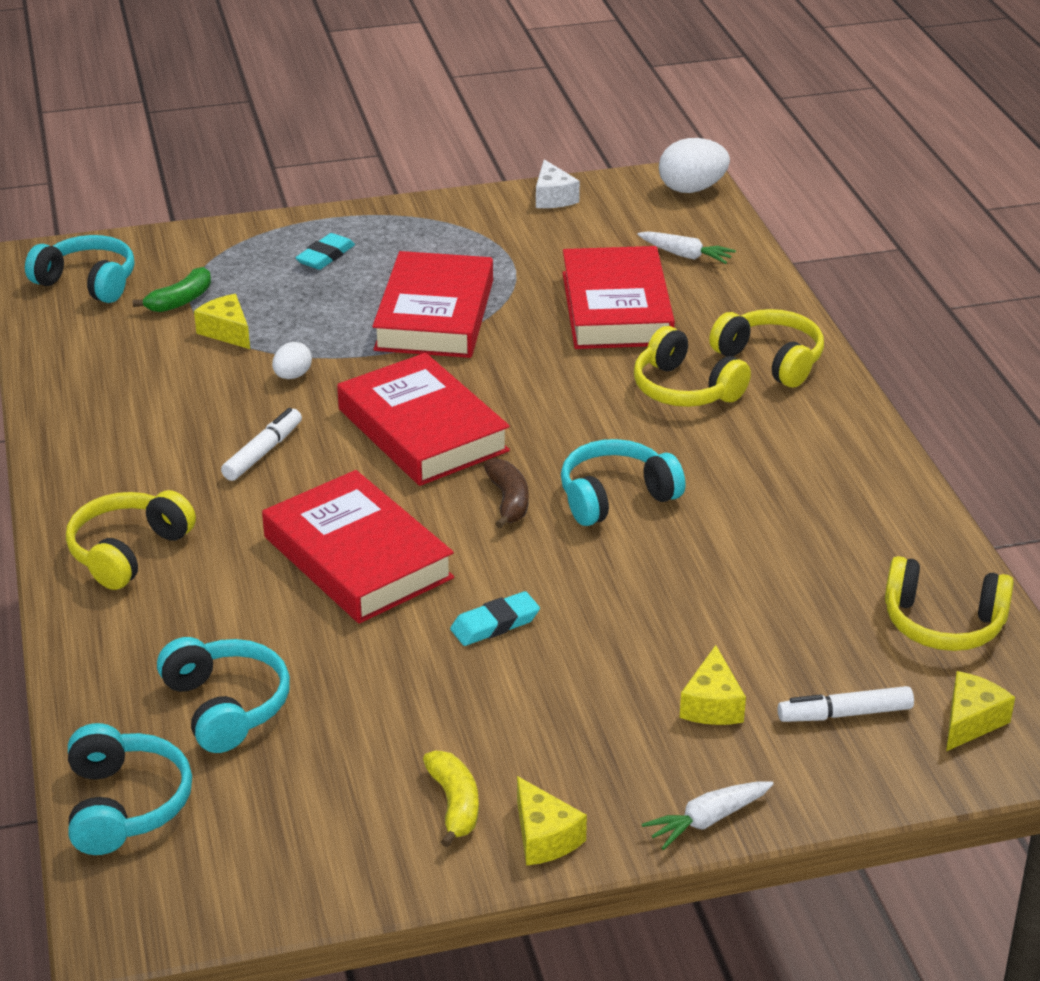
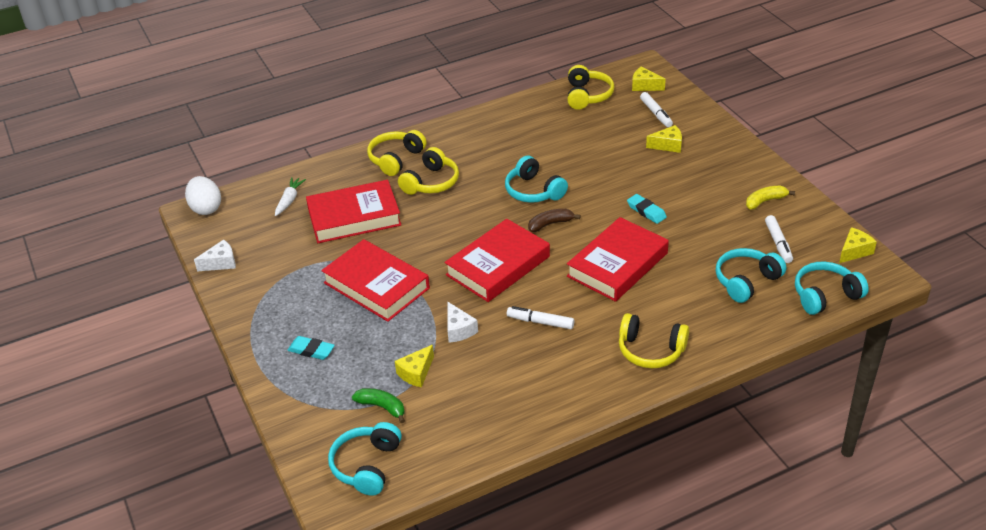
camera: 100 degrees left, 5 degrees up
white egg [272,342,312,379] -> white cheese [447,301,478,343]
red book [372,251,493,358] -> red book turned 45 degrees clockwise [321,239,430,322]
yellow cheese [517,776,587,866] -> yellow cheese moved to [839,227,877,263]
white carrot [642,781,773,850] -> none
none -> white marker [765,215,793,263]

